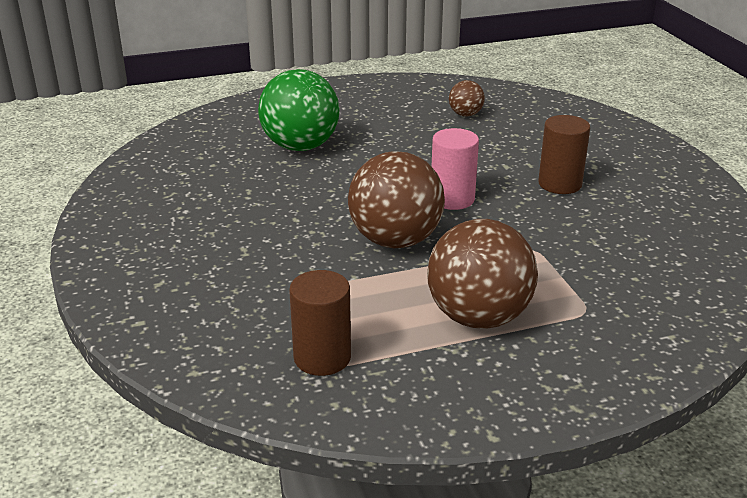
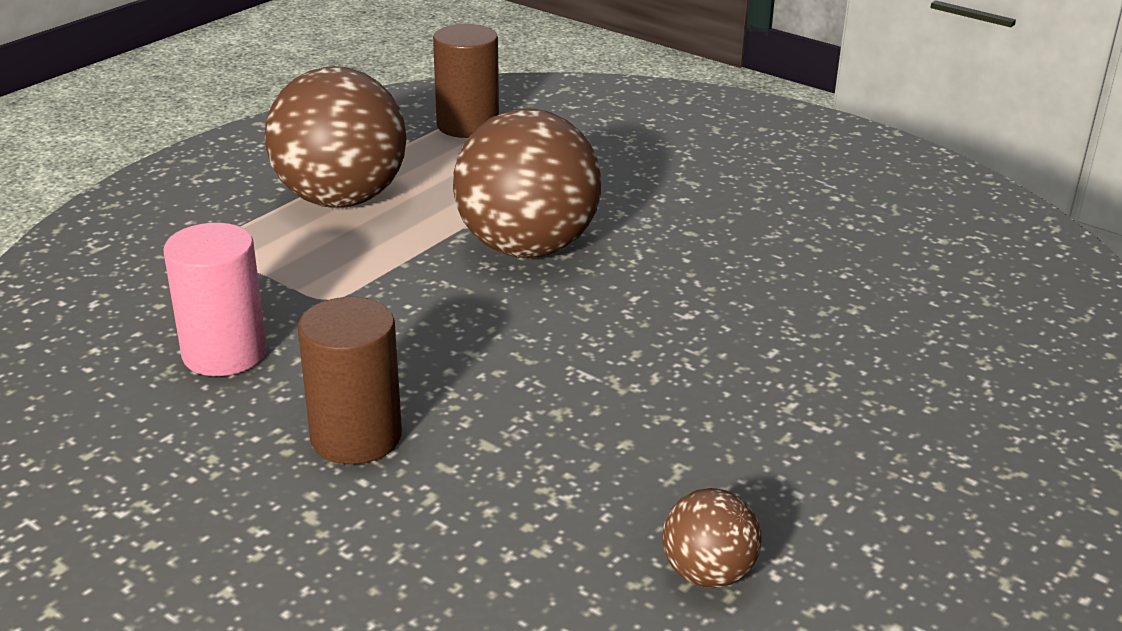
camera: 145 degrees right, 0 degrees up
green ball [258,69,340,151] -> none
pink cylinder [432,128,479,210] -> pink cylinder moved to [163,223,267,376]

